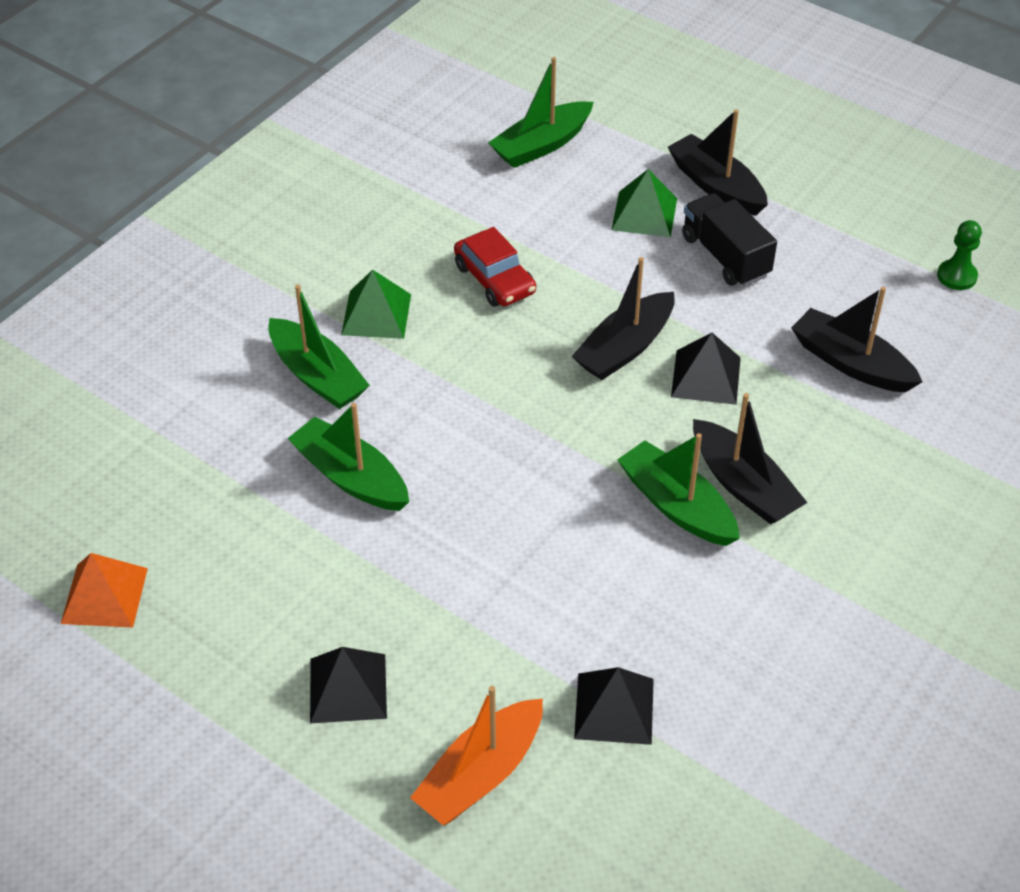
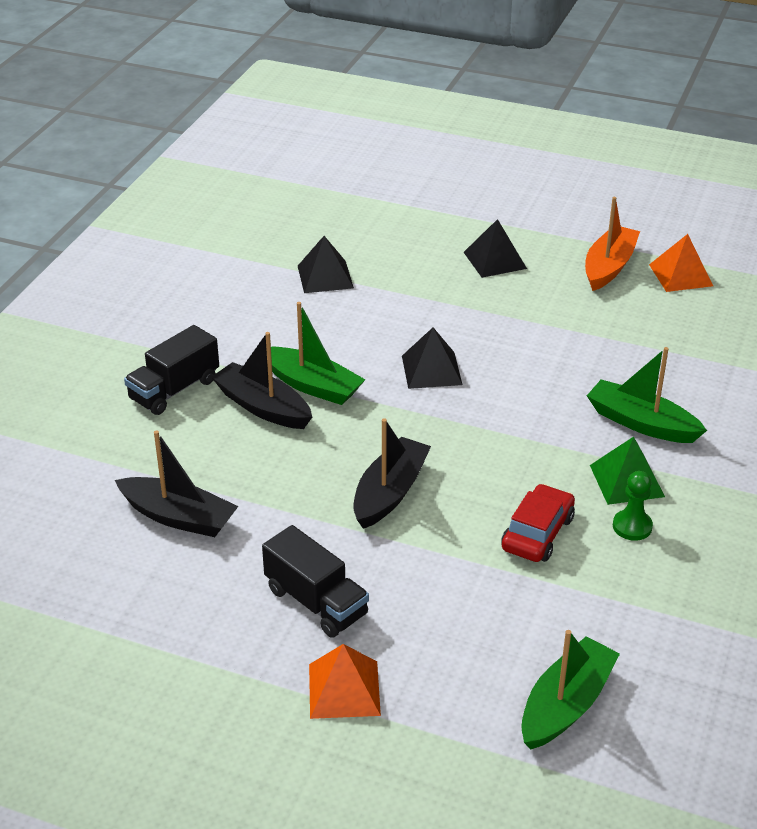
camera: 165 degrees right, 10 degrees down
green boat [287,403,409,511] -> none
orange boat [410,686,543,825] -> orange boat moved to [585,197,640,291]
red car [454,227,536,307] -> red car turned 75 degrees clockwise [501,484,575,562]
green pyramid [611,169,677,237] -> none
black boat [668,109,768,215] -> orange pyramid [309,644,381,719]
black pyramid [671,333,741,405] -> black pyramid moved to [402,328,462,389]
green pawn [937,220,982,290] -> green pawn moved to [613,471,653,541]
none -> black truck [124,325,219,415]

